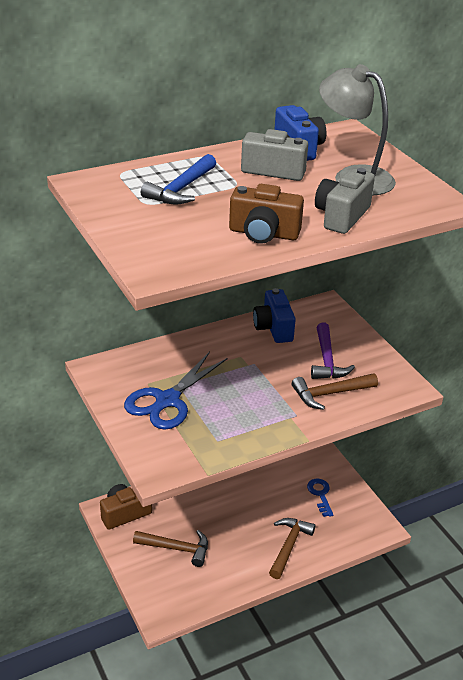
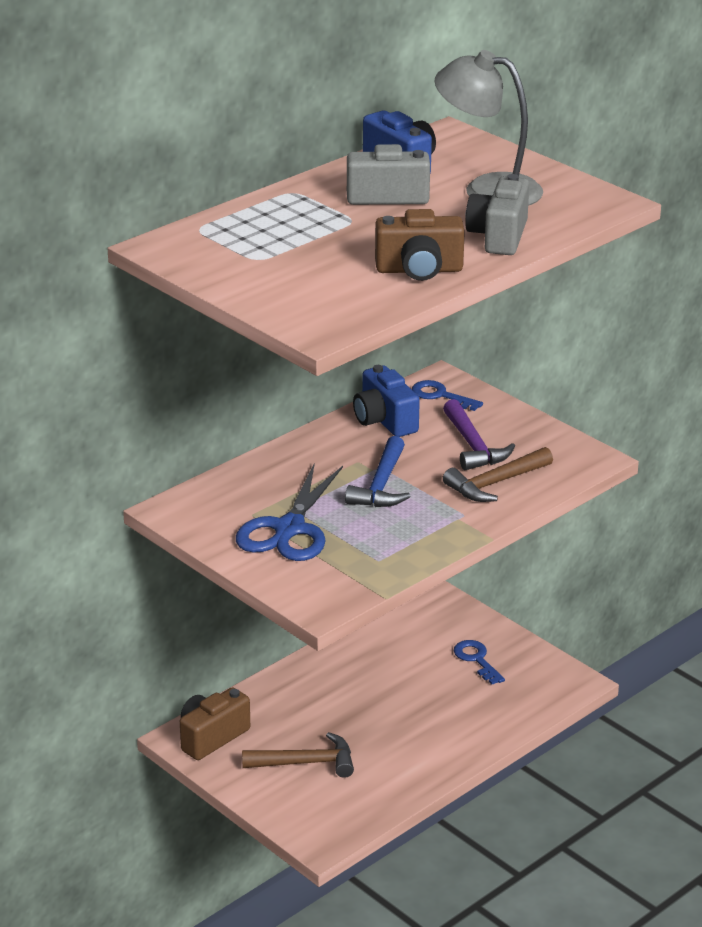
camera: 15 degrees left, 5 degrees down
blue hammer [141,154,216,204] -> blue hammer moved to [345,436,411,507]
brown hammer [269,518,316,579] -> none
none -> blue key [412,380,483,411]

